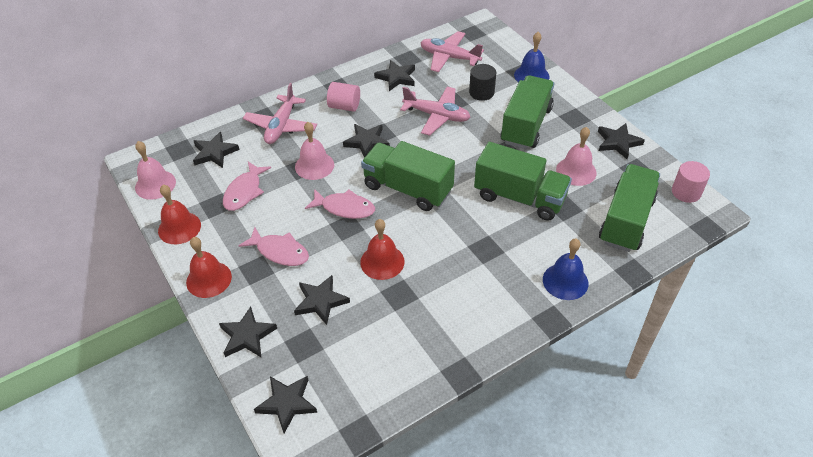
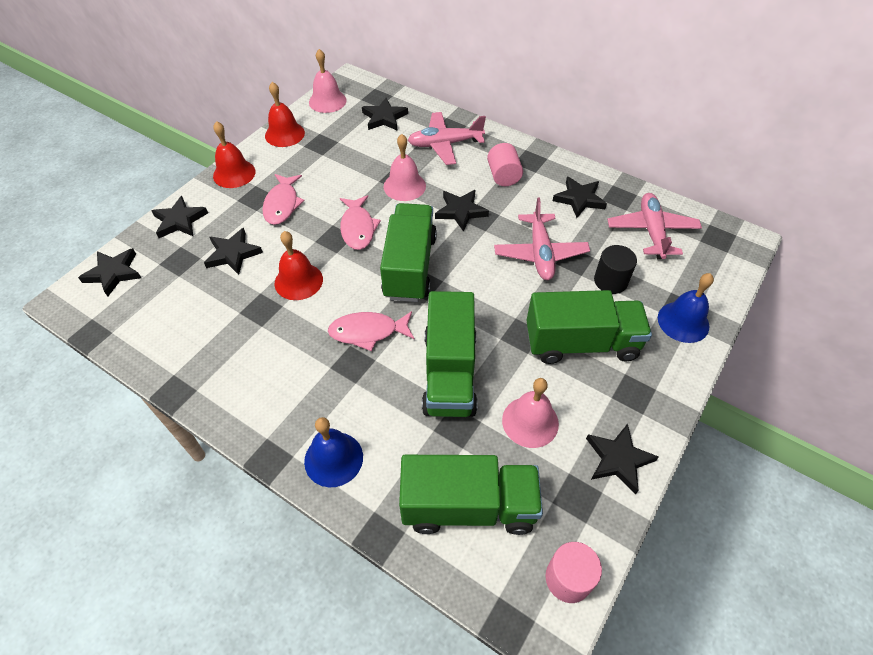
camera: 65 degrees right, 5 degrees up
pink fish [223,162,271,211] -> pink fish moved to [328,311,414,351]

